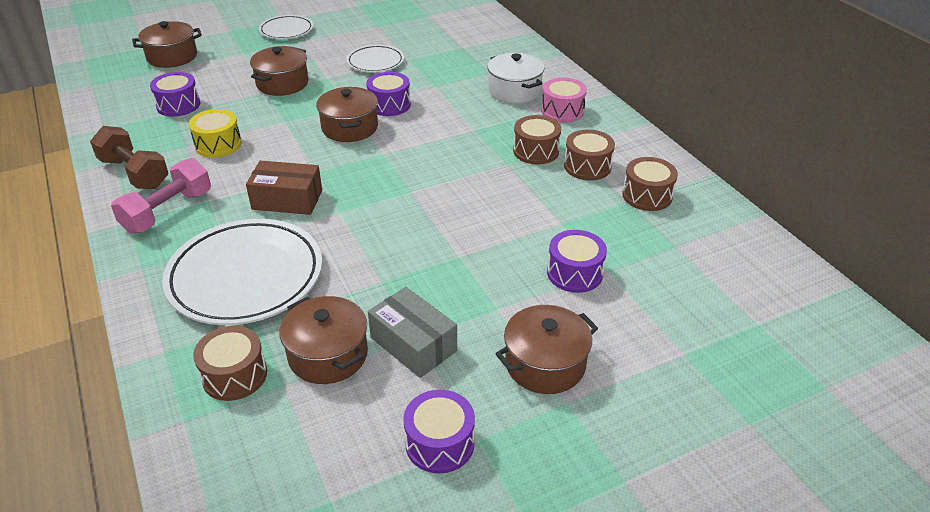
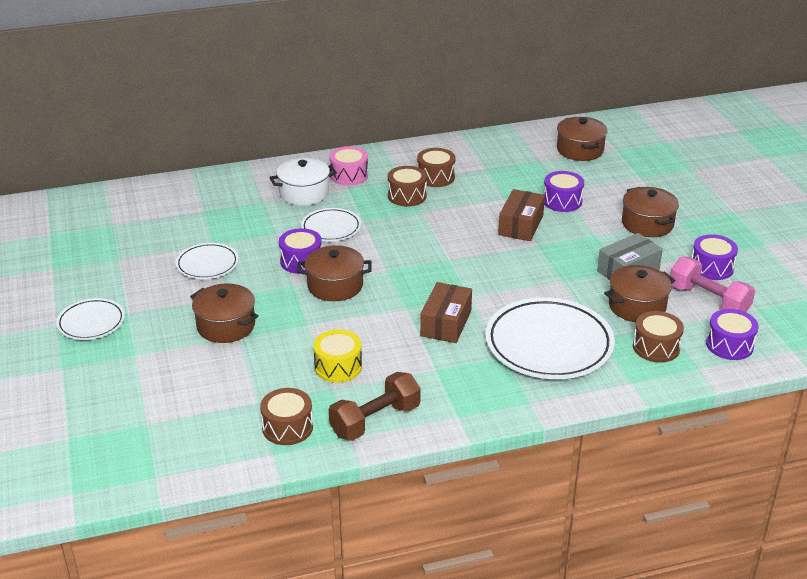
camera: 80 degrees left, 5 degrees down
pink dumbbell [111,158,211,234] -> pink dumbbell moved to [670,256,755,312]
brown pot [132,21,202,68] -> brown pot moved to [557,117,608,161]
purple drum [150,72,200,117] -> purple drum moved to [706,309,759,360]
brown drum [622,157,678,211] -> brown drum moved to [260,388,313,445]
none -> white plate [301,208,361,241]
none -> brown box [498,189,545,241]

